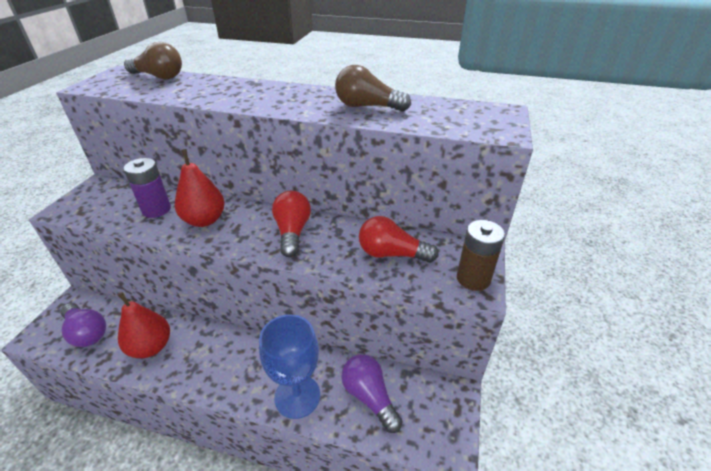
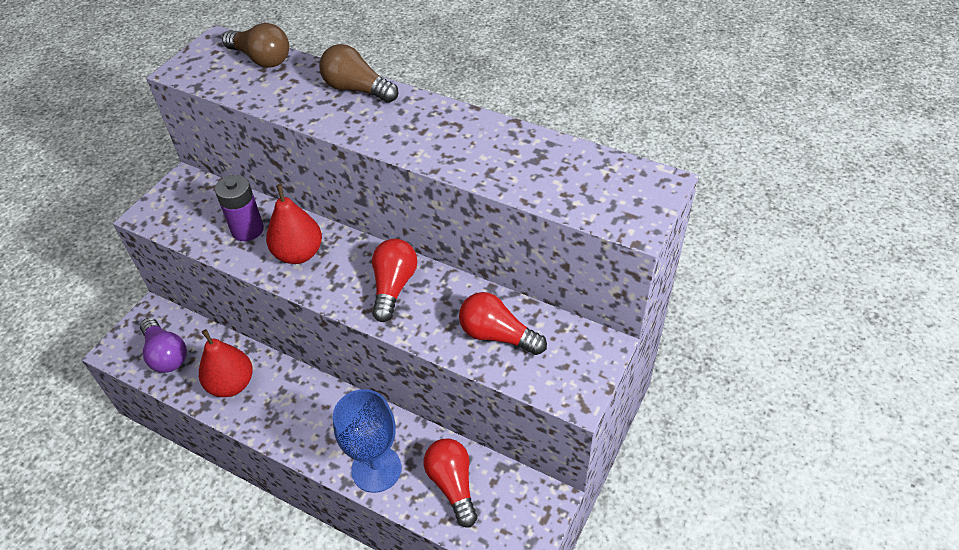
camera: 15 degrees right, 10 degrees up
brown light bulb [335,65,411,112] -> brown light bulb moved to [319,44,398,103]
purple light bulb [342,354,403,433] -> red light bulb [424,438,478,527]
brown battery [457,220,505,291] -> none

